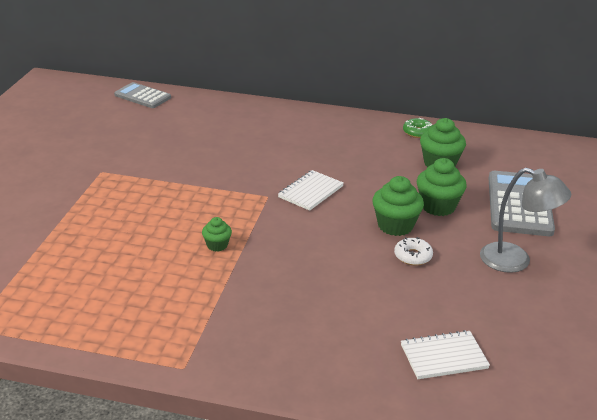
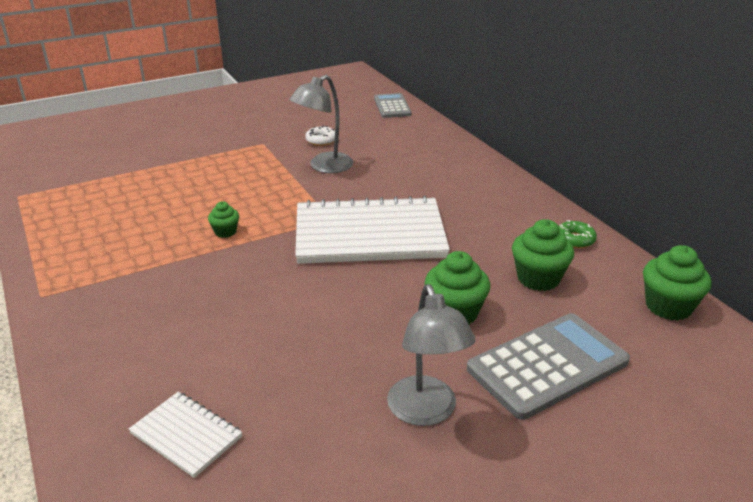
camera: 50 degrees right, 0 degrees up
white notebook [278,170,343,211] -> white notebook [295,195,450,264], size x2.17
green cupcake [372,176,424,236] -> green cupcake moved to [643,245,712,321]
white donut [394,237,433,265] -> white donut moved to [305,126,335,146]
none -> grey lamp [289,75,353,173]

